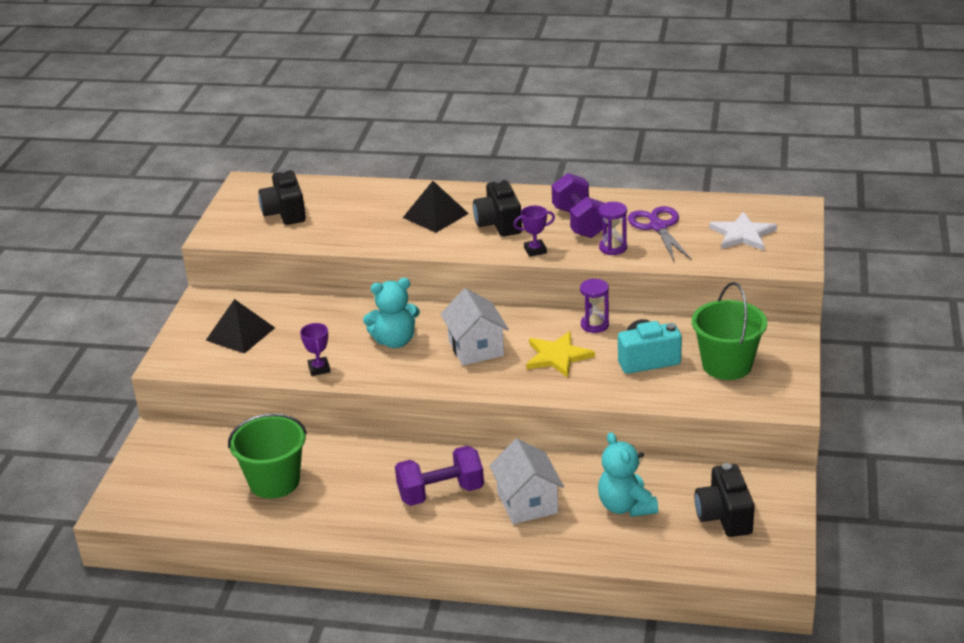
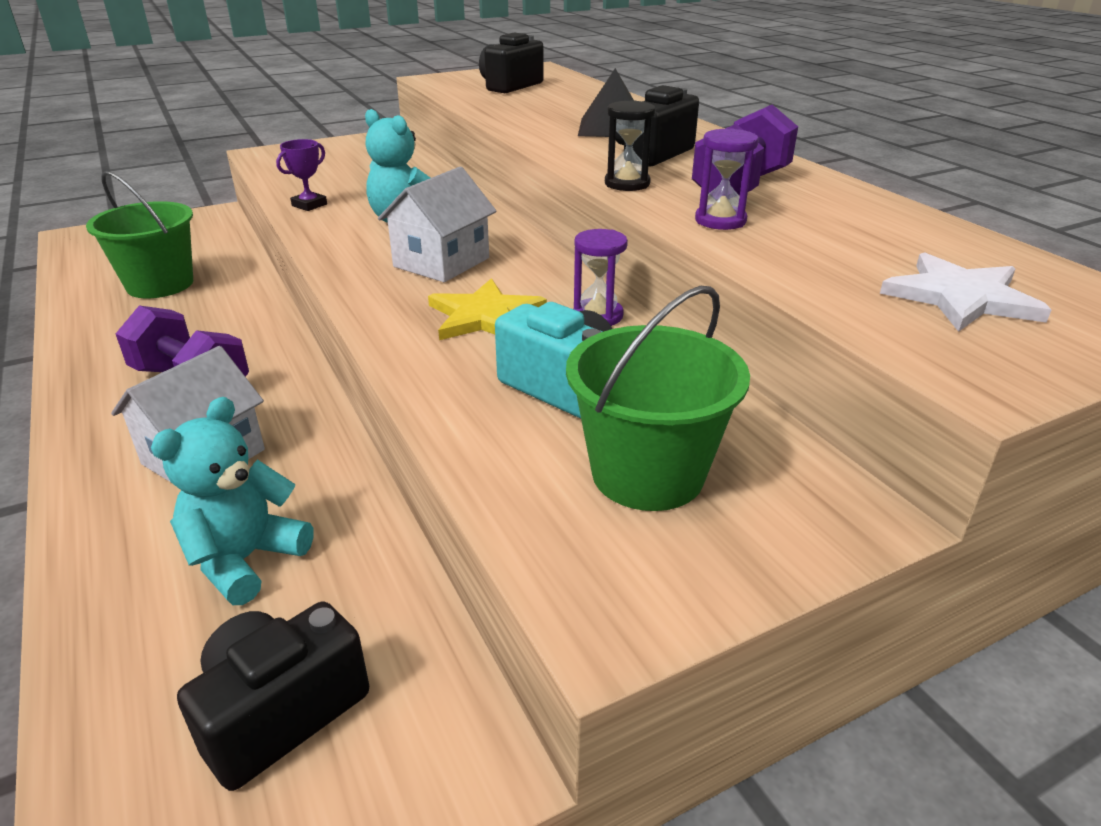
camera: 50 degrees right, 0 degrees up
black pyramid [206,299,275,354] -> none
purple trophy [514,206,555,257] -> black hourglass [605,100,656,191]
purple scissors [628,206,692,261] -> none

